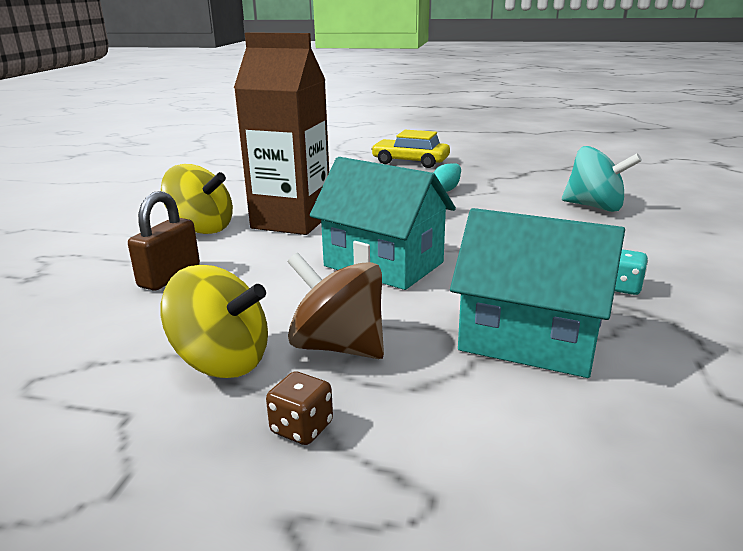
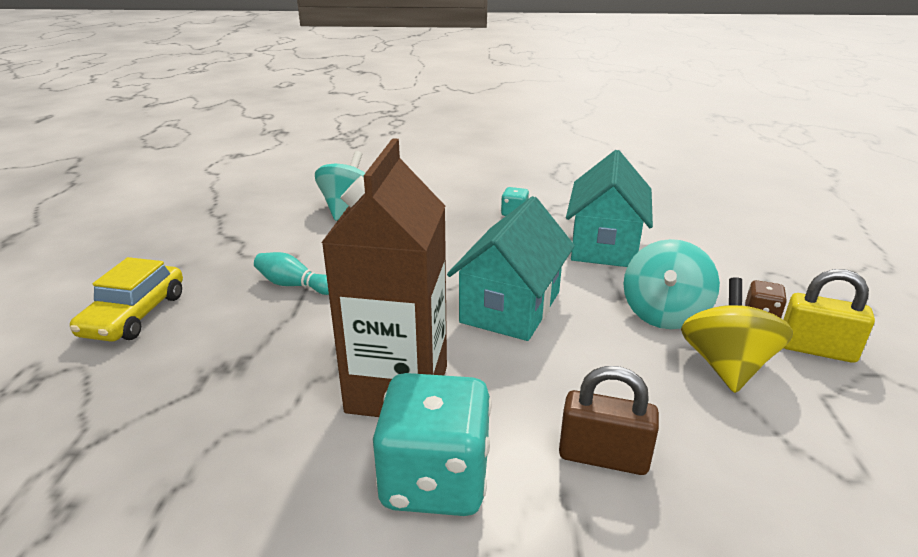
camera: 100 degrees left, 5 degrees up
yellow spinning top [161,164,233,234] -> turquoise dice [373,373,491,516]
brown spinning top [288,253,384,359] -> turquoise spinning top [623,239,720,329]
none -> yellow padlock [784,269,875,363]

